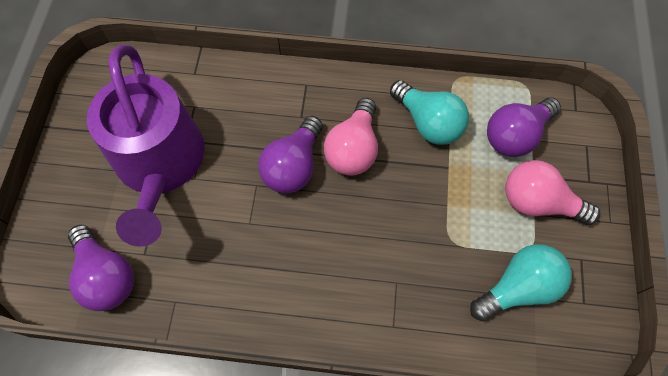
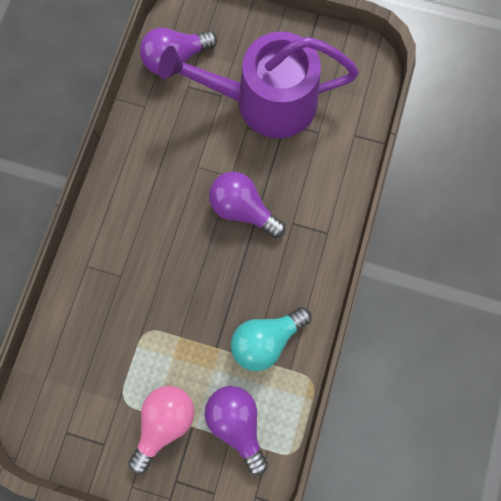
camera: 100 degrees right, 10 degrees up
pink light bulb [324,98,378,176] -> none
turquoise light bulb [470,244,572,322] -> none

